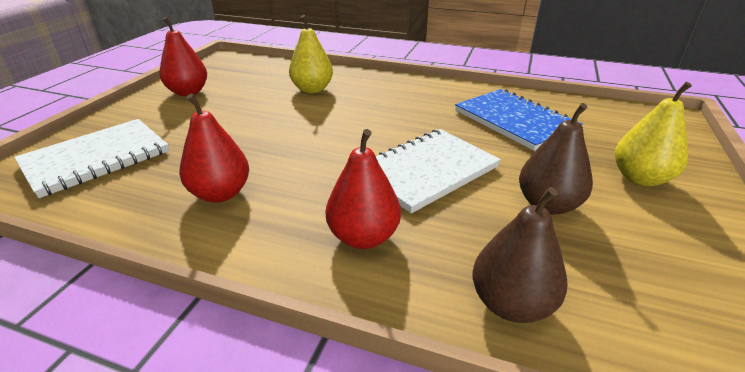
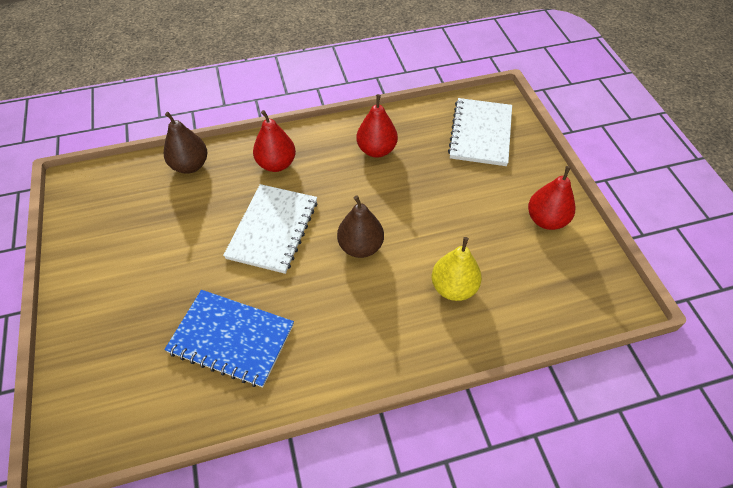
camera: 145 degrees right, 20 degrees up
brown pear [519,103,593,215] -> brown pear moved to [337,195,384,258]
yellow pear [615,82,692,186] -> none

